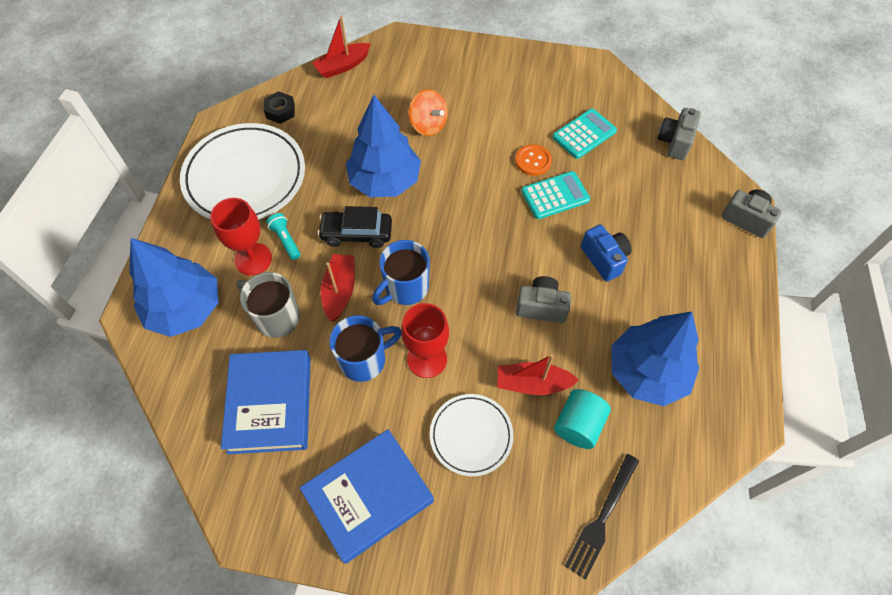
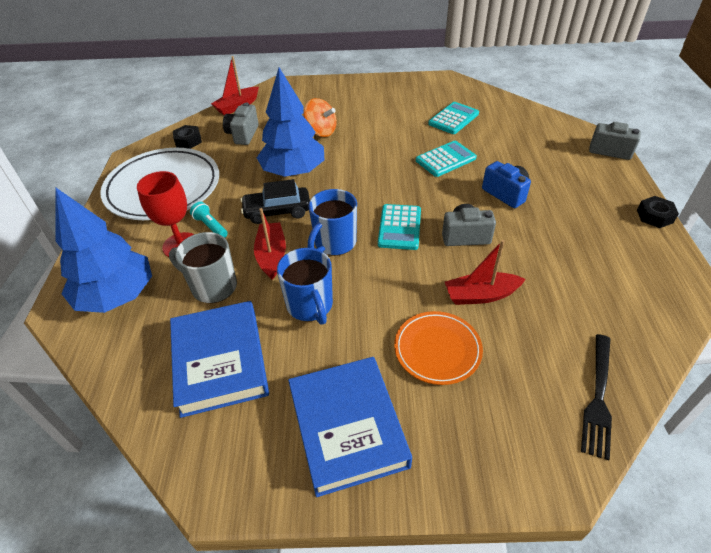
camera: 10 degrees left, 15 degrees down
blue book [300,429,434,564] -> blue book turned 60 degrees counterclockwise [288,357,412,497]
blue mug [329,315,401,382] -> blue mug turned 105 degrees clockwise [277,248,333,325]
red goblet [401,303,449,378] -> none
white plate [430,394,514,476] -> orange plate [394,311,483,385]
orange button [515,144,552,176] -> none
turquoise cylinder [554,389,611,449] -> none
blue tree [611,312,699,406] -> none
grey camera [658,108,701,160] -> grey camera moved to [223,103,259,145]
none -> turquoise calculator [378,204,421,250]
none -> black nut [637,196,679,228]

